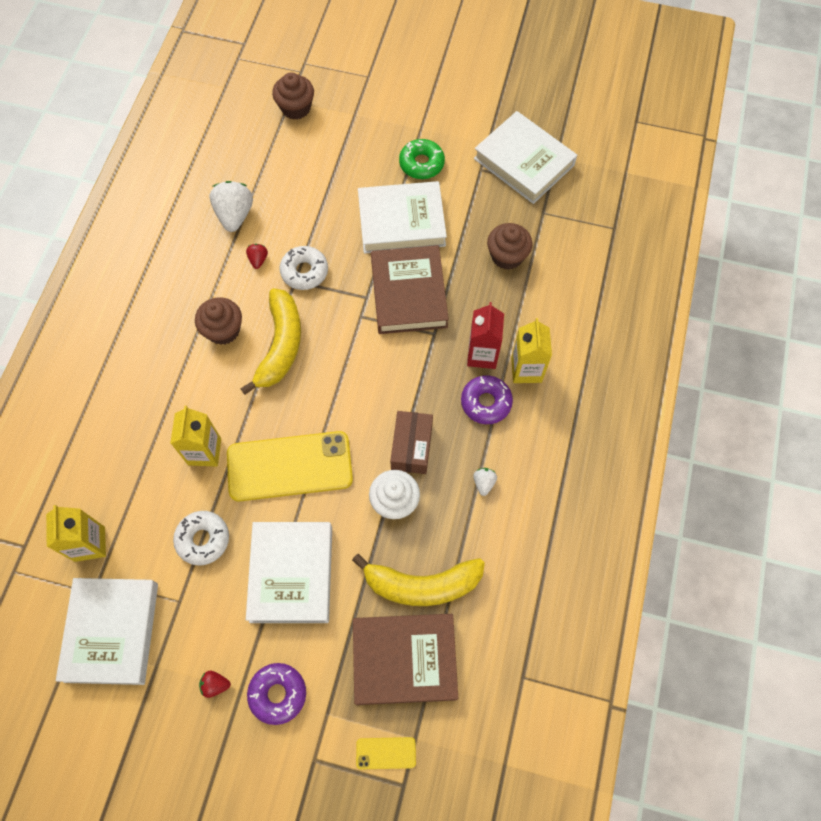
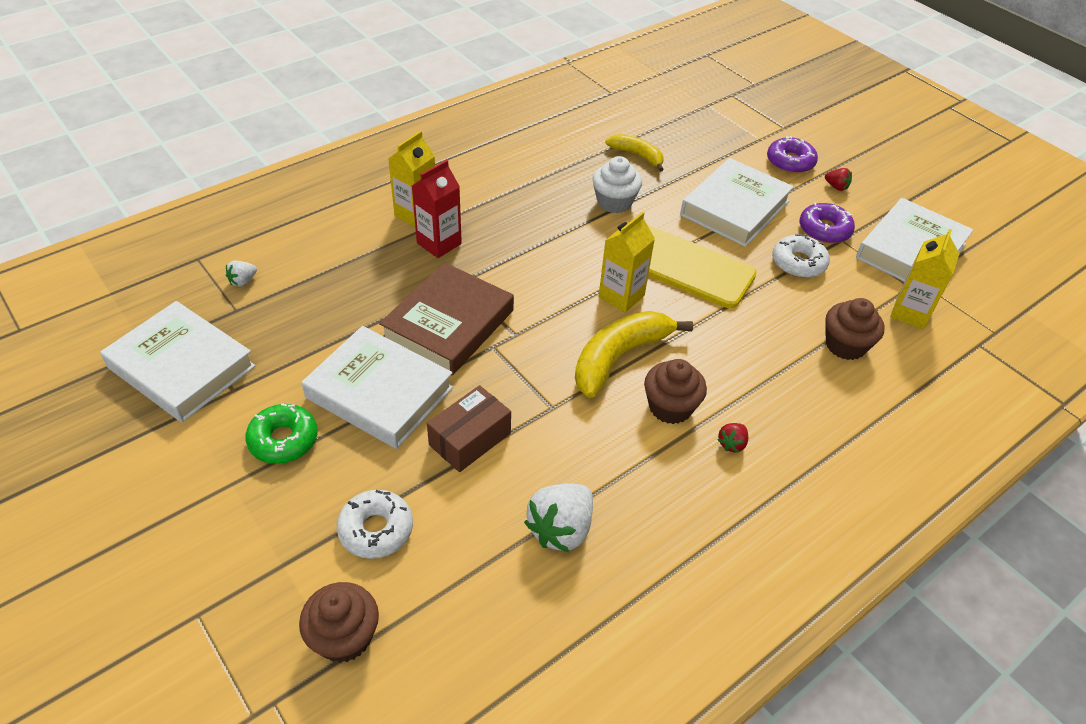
camera: 145 degrees left, 20 degrees down
yellow carton [170,406,221,467] -> yellow carton moved to [599,212,655,313]
red strawberry [246,244,268,269] -> red strawberry moved to [717,423,748,453]
white donut [279,246,328,290] -> white donut moved to [337,490,413,559]
yellow banana [352,554,485,606] -> yellow banana [605,134,664,171], size x0.60
brown book [353,614,458,705] -> none
yellow phone [356,737,416,769] -> none
brown box [390,411,433,474] -> brown box moved to [427,385,511,472]
purple donut [461,375,513,424] -> purple donut moved to [799,202,855,244]
white strawberry [473,468,497,496] -> white strawberry moved to [226,261,257,287]
white book [474,111,577,204] -> white book turned 45 degrees counterclockwise [100,301,256,422]
brown cupcake [487,223,533,270] -> brown cupcake moved to [825,298,885,360]

